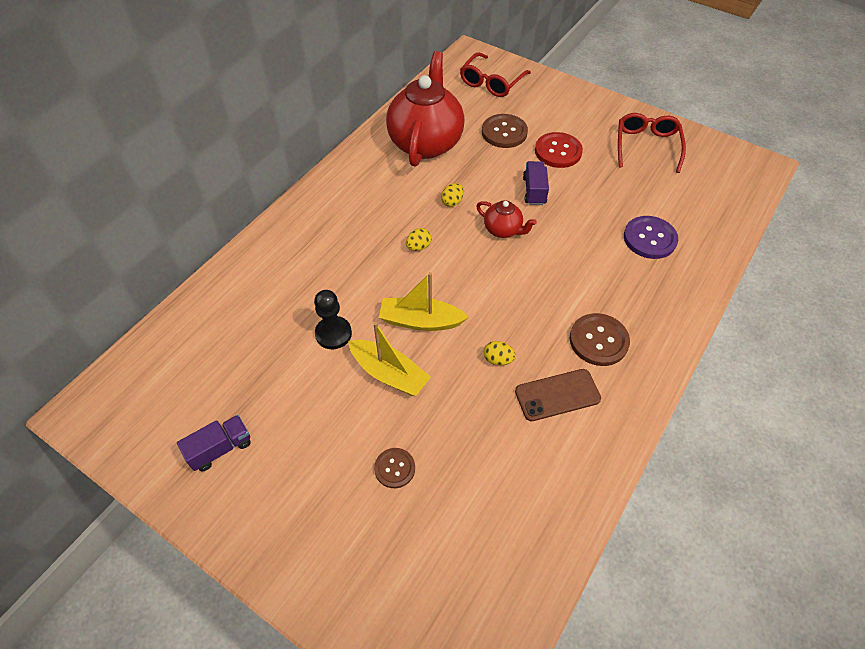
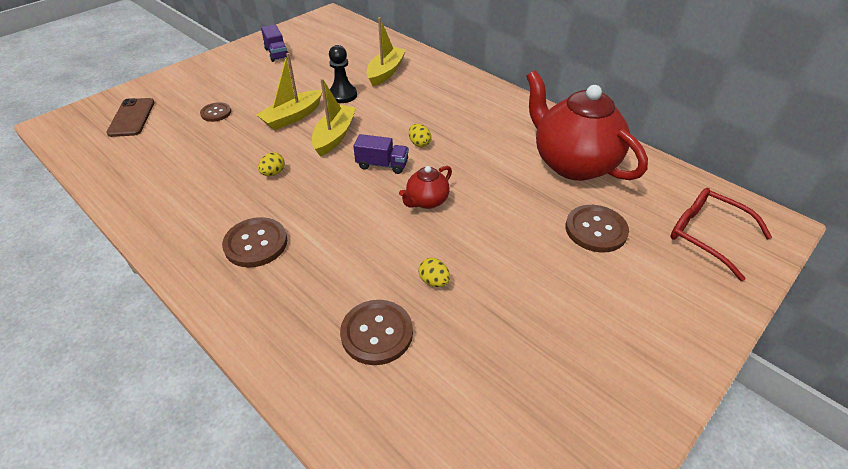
camera: 100 degrees right, 10 degrees down
red teapot [386,51,465,167] -> red teapot turned 150 degrees counterclockwise [526,70,648,181]
yellow egg [441,183,464,207] -> yellow egg moved to [418,258,450,287]
brown phone [515,369,601,421] -> brown phone moved to [106,98,155,137]
purple truck [523,161,549,205] -> purple truck moved to [353,134,409,174]
red button [535,132,583,168] -> none
red glasses [618,113,686,173] -> none
purple button [624,216,678,259] -> brown button [340,300,413,365]
none -> yellow boat [366,17,406,86]

